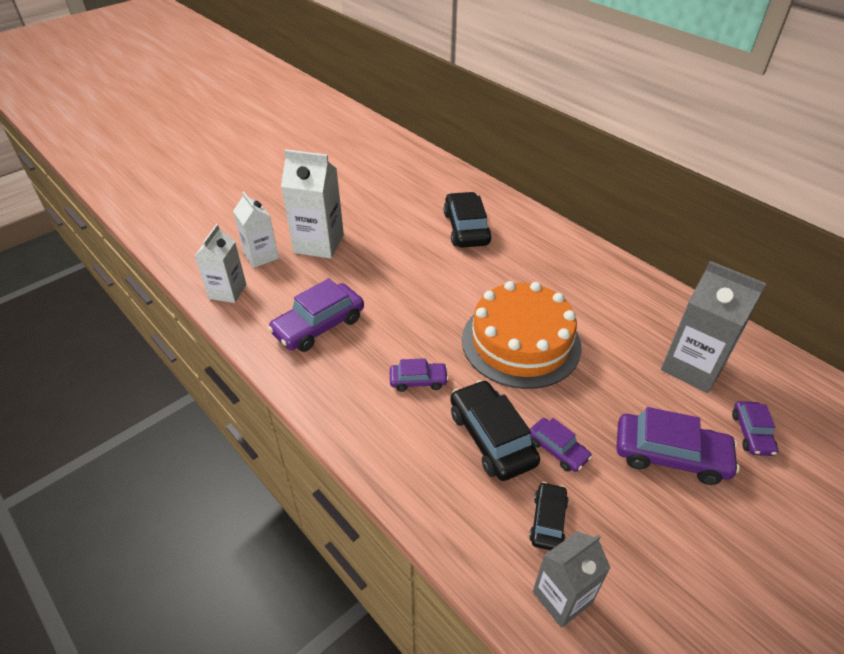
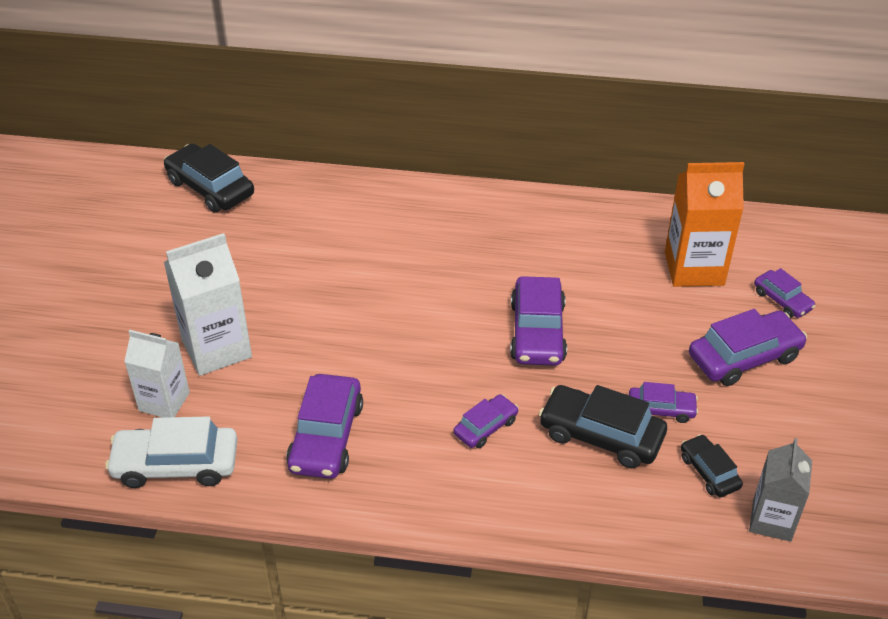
camera: 40 degrees left, 0 degrees up
white carton [195,224,246,303] -> white car [105,416,238,488]
black car [444,192,492,248] -> black car moved to [164,143,254,212]
orange cake [462,281,582,389] -> purple car [510,276,567,366]
grey carton [661,261,767,393] -> orange carton [665,162,745,287]

